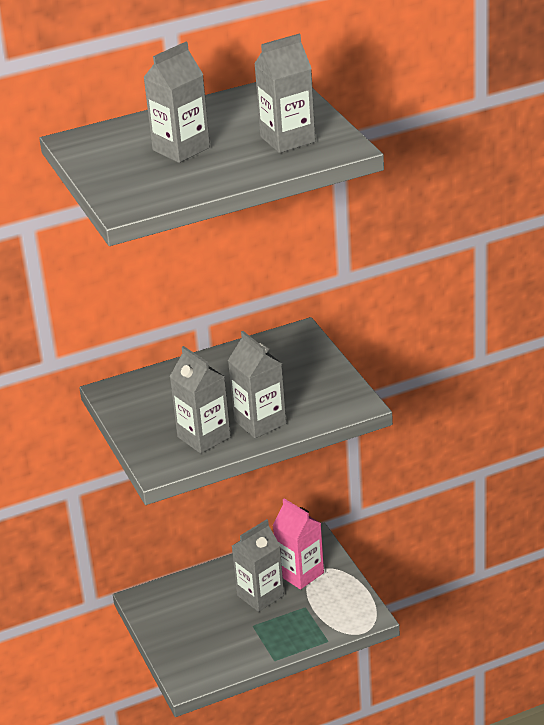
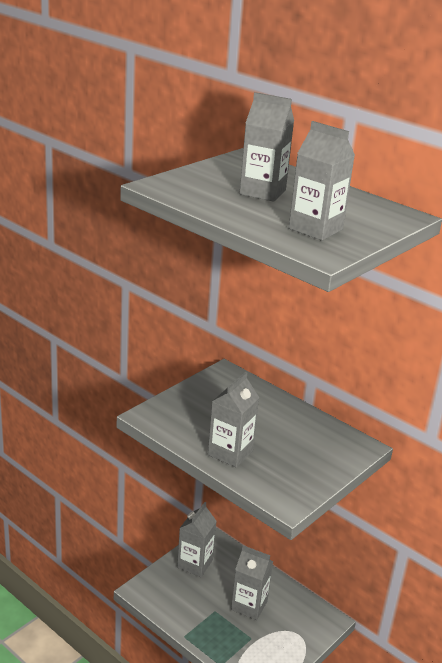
camera: 60 degrees right, 5 degrees down
grey carton [170,346,231,454] -> grey carton moved to [177,502,217,577]
pink carton [273,498,324,590] -> none

